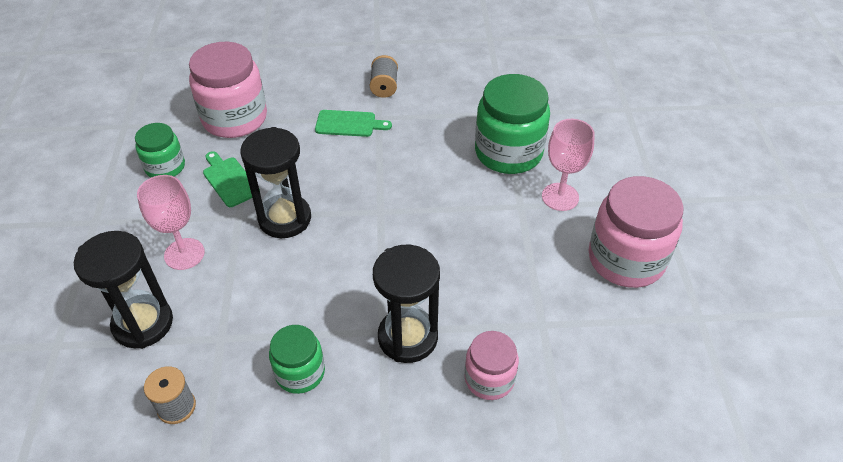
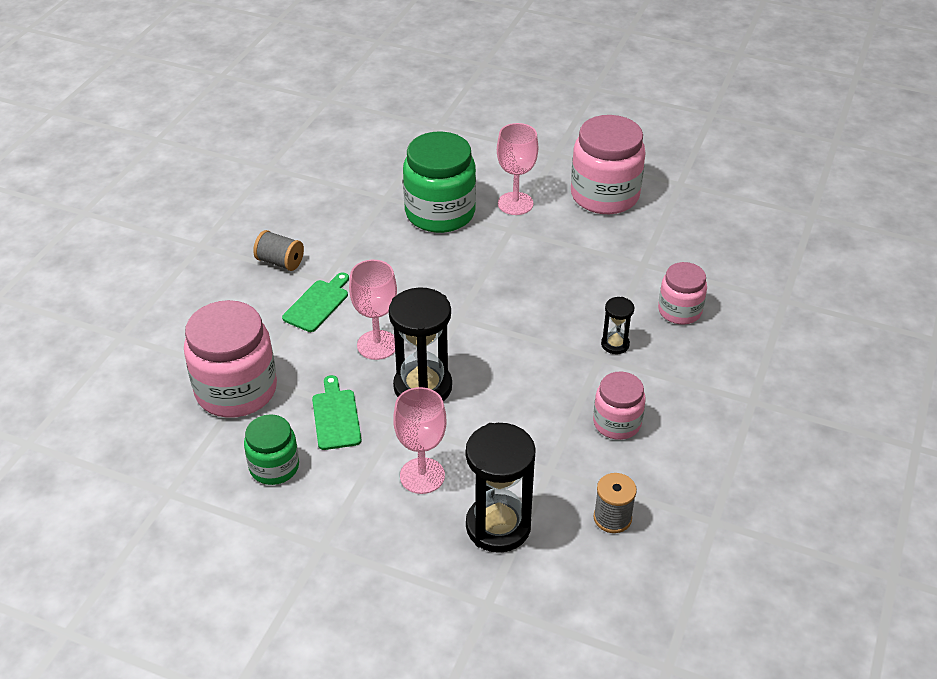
camera: 65 degrees left, 5 degrees down
green cutting board [203,151,260,207] -> green cutting board turned 90 degrees clockwise [312,375,361,450]
green jar [269,325,325,394] -> pink jar [593,371,646,440]
black hourglass [373,245,440,363] -> black hourglass [601,297,634,354], size x0.50
none -> pink goblet [349,260,397,360]

